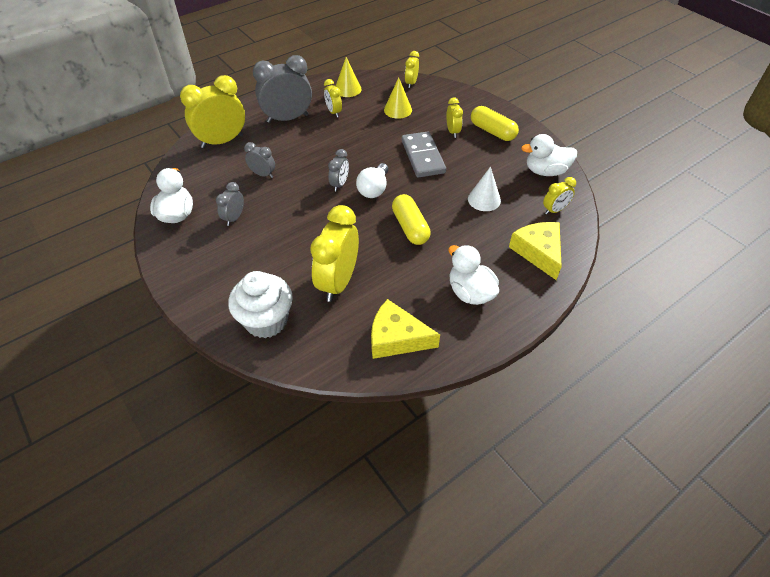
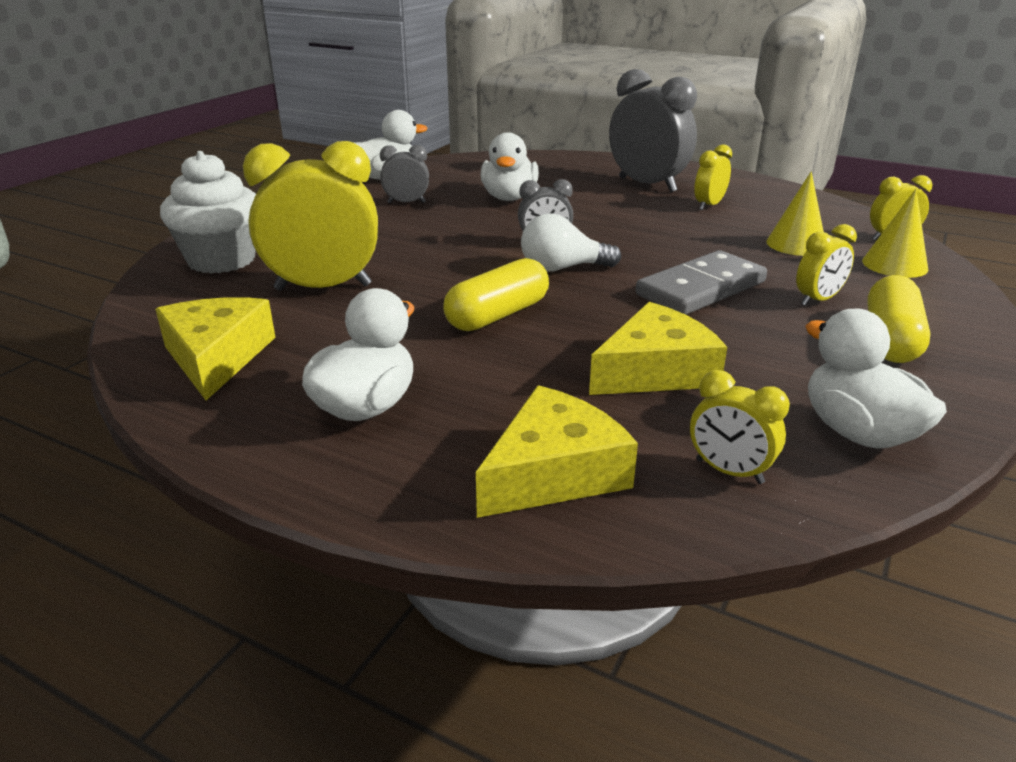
camera: 65 degrees right, 20 degrees down
yellow clock [180,75,245,148] -> none
grey clock [244,142,275,178] -> white duck [480,132,539,201]
yellow cone [336,57,362,97] -> yellow cone moved to [862,189,928,278]
white cone [468,167,501,211] -> yellow cheese [589,302,727,395]

